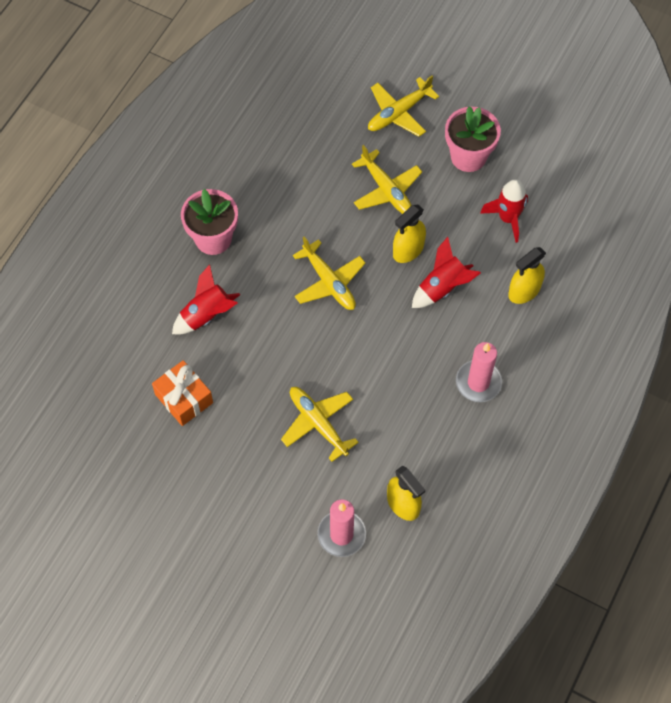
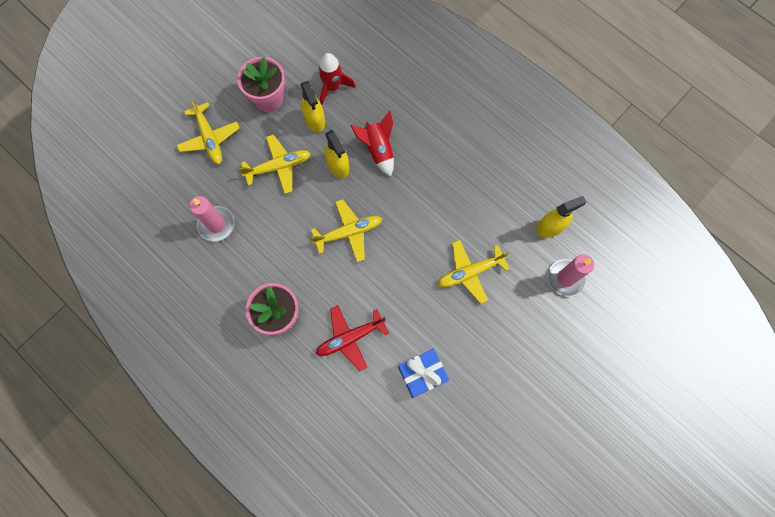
camera: 75 degrees left, 10 degrees up
orange gift [152,360,213,426] -> blue gift [398,349,449,398]
red rocket [172,265,240,335] -> red plane [316,305,389,371]
pink candle [456,342,502,402] -> pink candle moved to [190,196,234,242]
yellow spray bottle [508,247,546,304] -> yellow spray bottle moved to [301,81,325,133]

